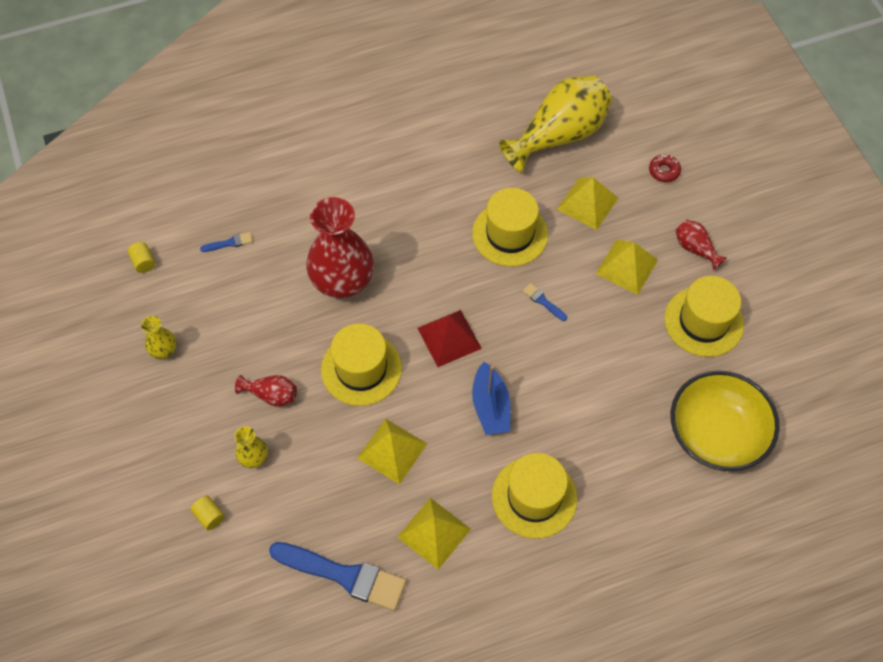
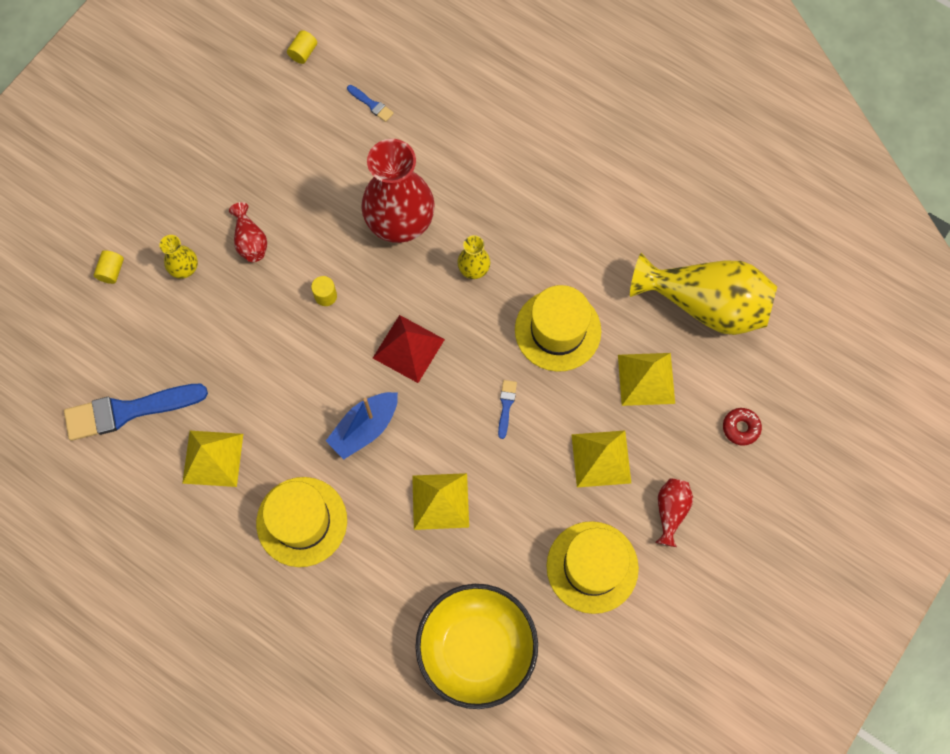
camera: 55 degrees right, 10 degrees up
yellow vase [141,316,177,359] -> yellow vase moved to [457,235,490,279]
blue brush [269,542,406,611] -> blue brush turned 90 degrees clockwise [64,384,208,441]
yellow hat [321,323,402,406] -> yellow cylinder [311,276,337,306]
yellow pyramid [357,418,427,485] -> yellow pyramid moved to [412,473,469,530]

